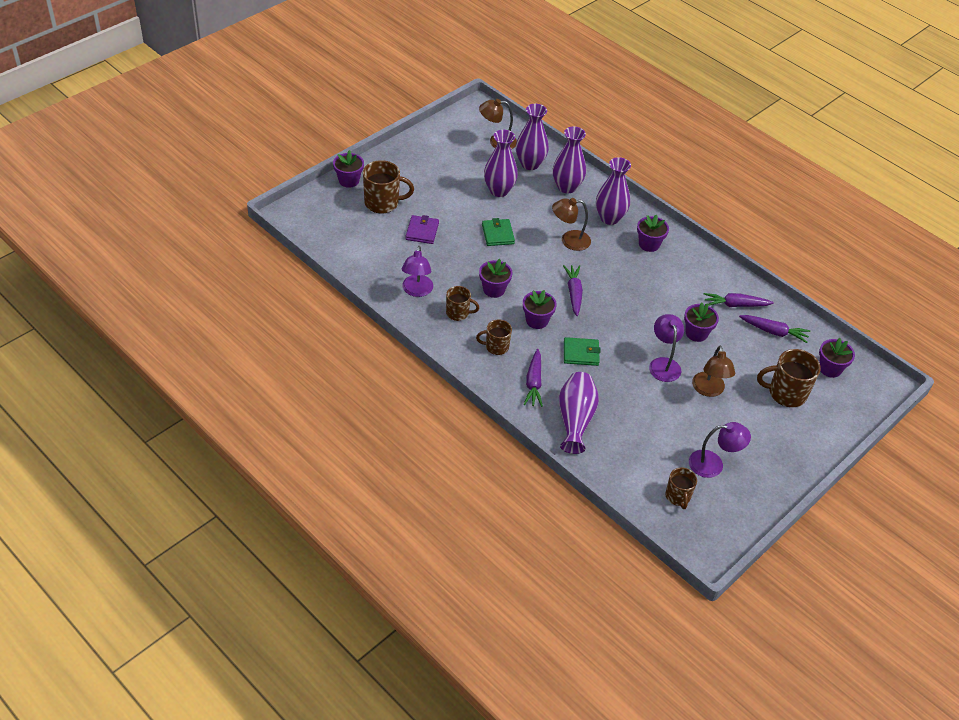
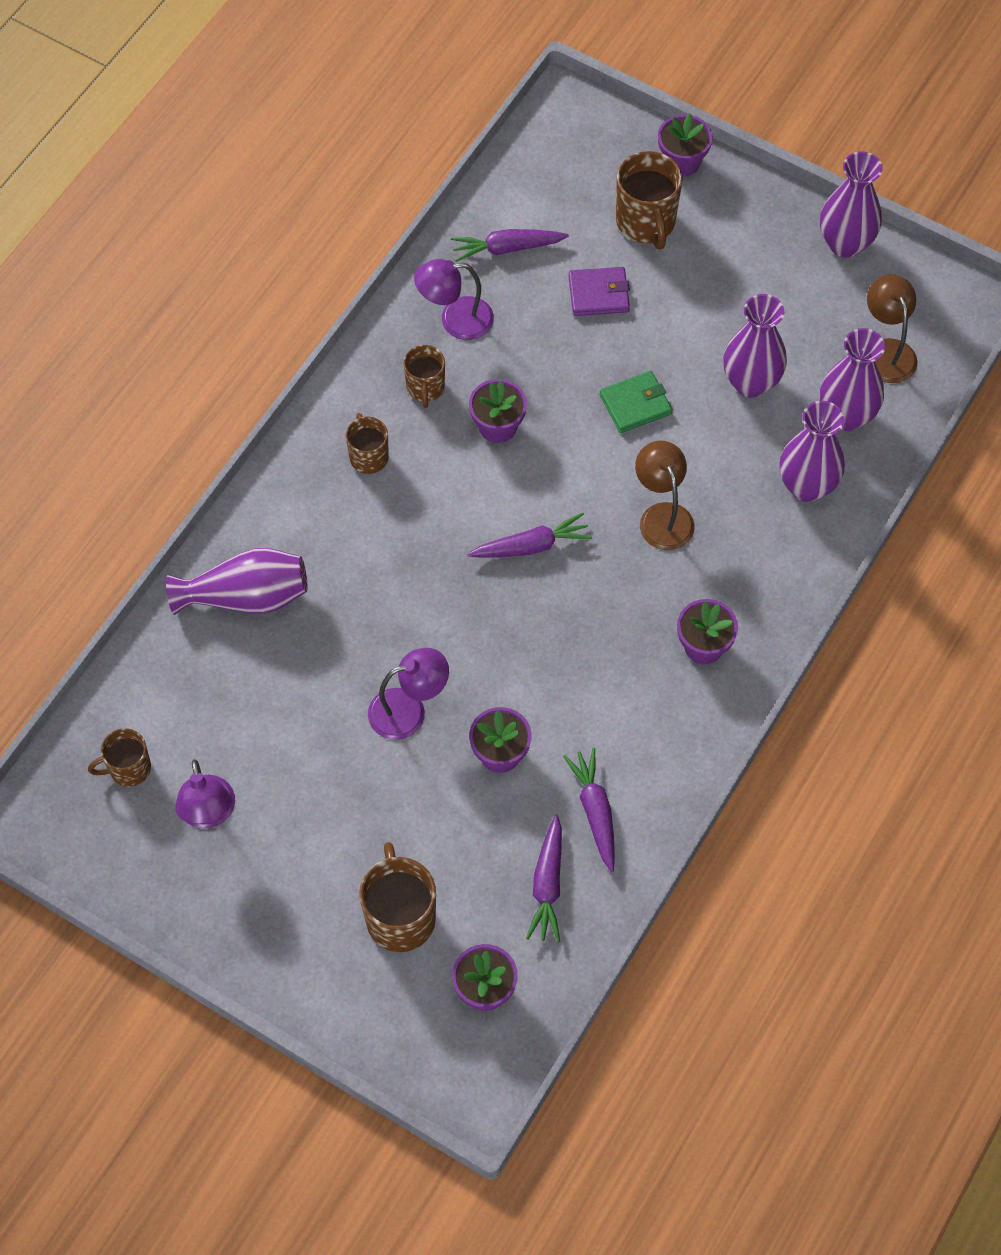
camera: 80 degrees right, 15 degrees up
purple flower pot [523,290,557,329] -> none
purple carrot [523,349,543,407] -> purple carrot moved to [451,229,569,262]
green wallet [564,337,601,366] -> none
purple vase [596,157,631,225] -> purple vase moved to [820,151,883,258]
brown lamp [692,345,735,397] -> none

